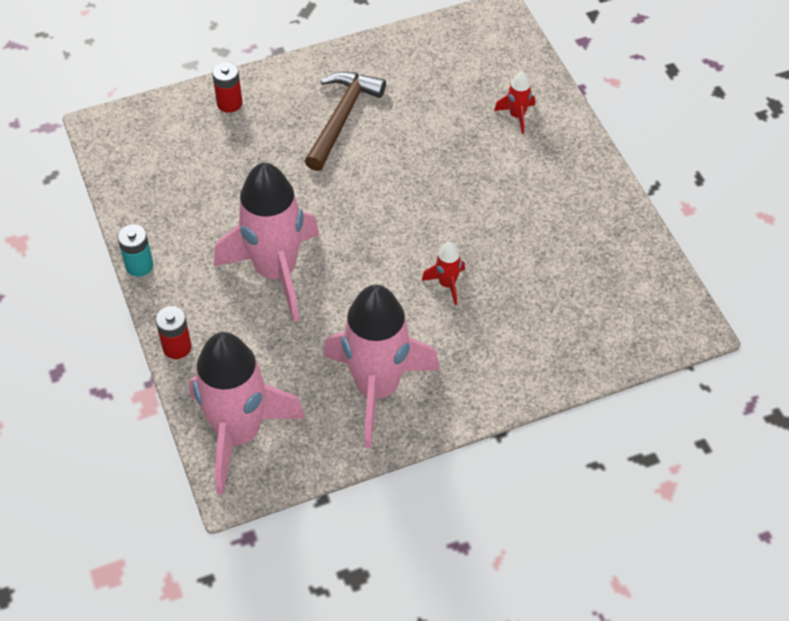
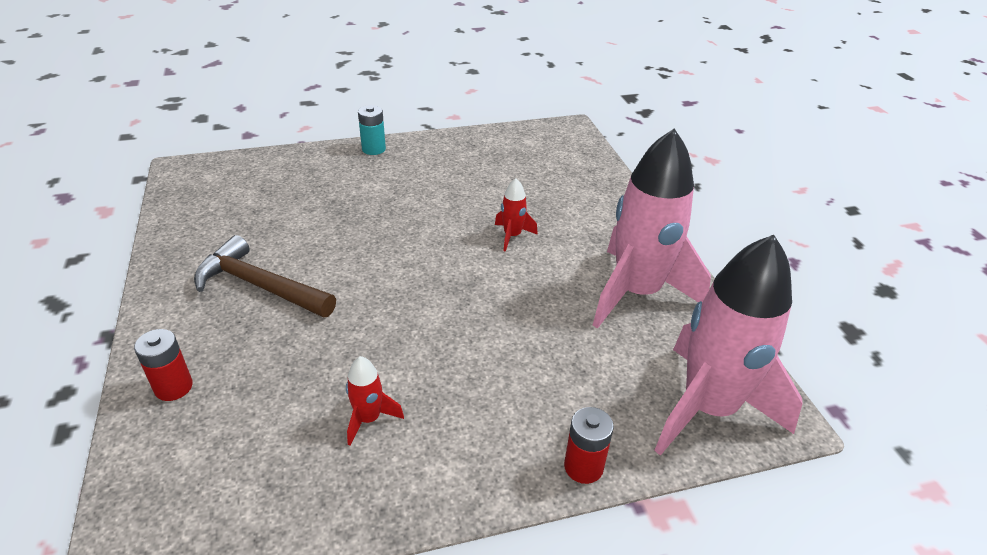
camera: 85 degrees left, 15 degrees down
turquoise battery [118,224,153,277] -> turquoise battery moved to [358,105,386,155]
pink rocket [214,162,319,322] -> none
red rocket [494,71,535,134] -> red rocket moved to [346,356,404,445]

